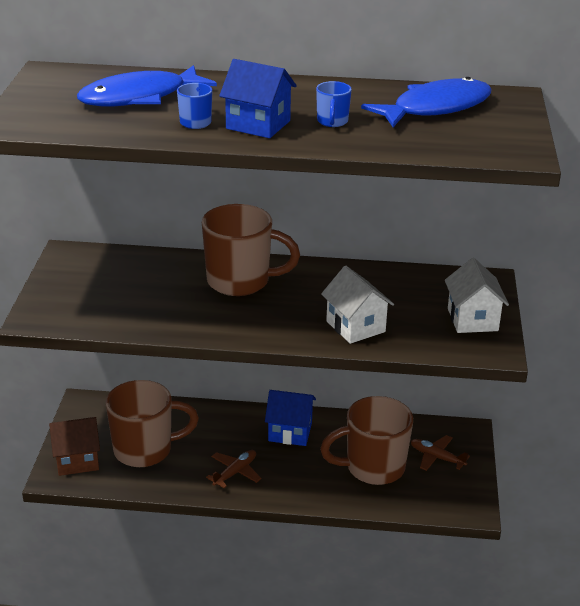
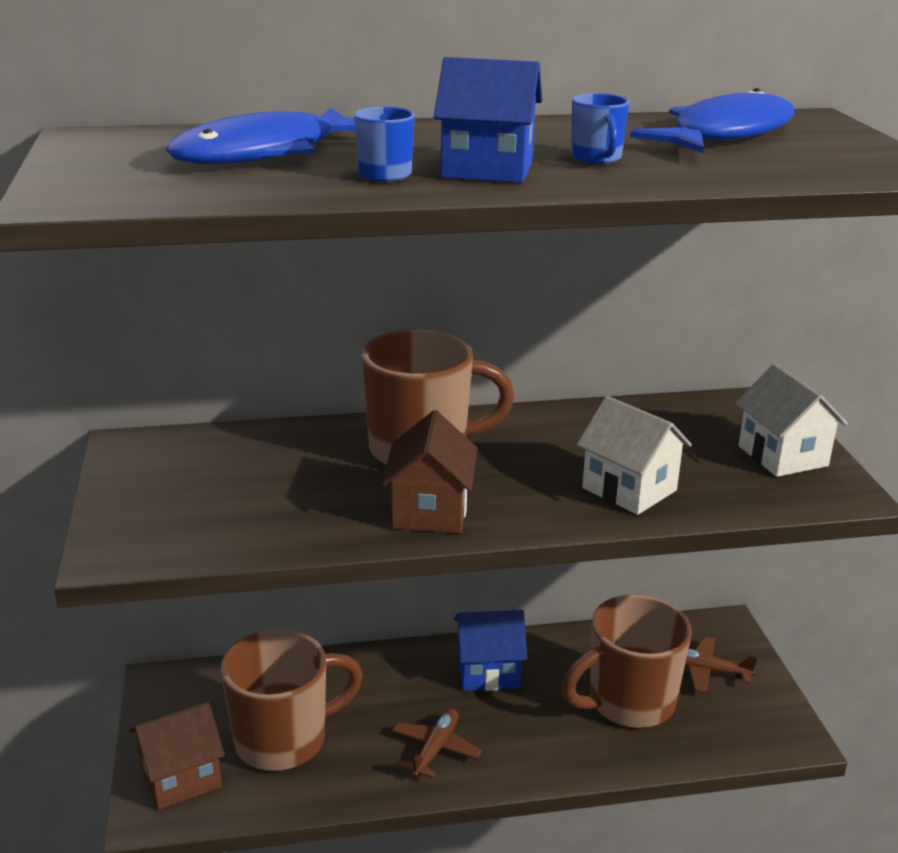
camera: 15 degrees left, 5 degrees down
none -> brown house [381,410,477,533]

